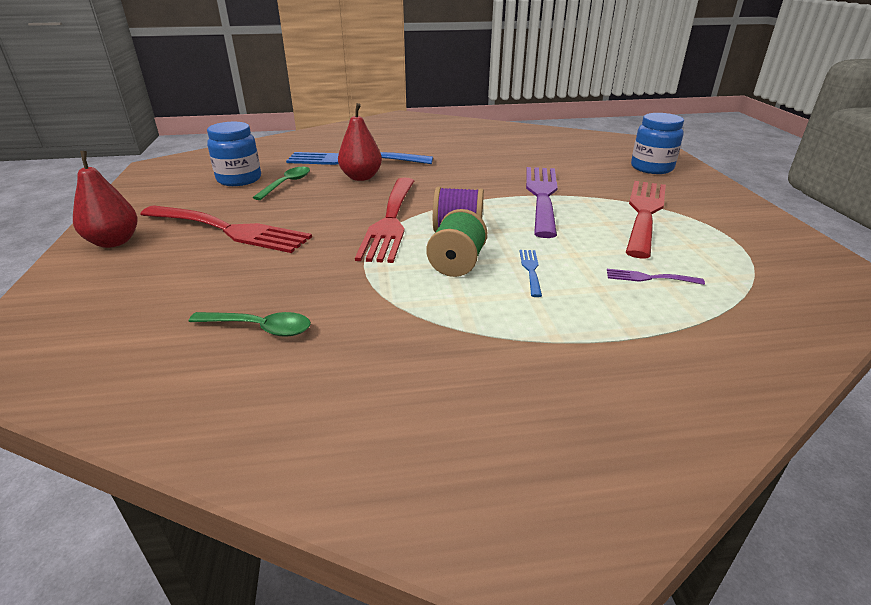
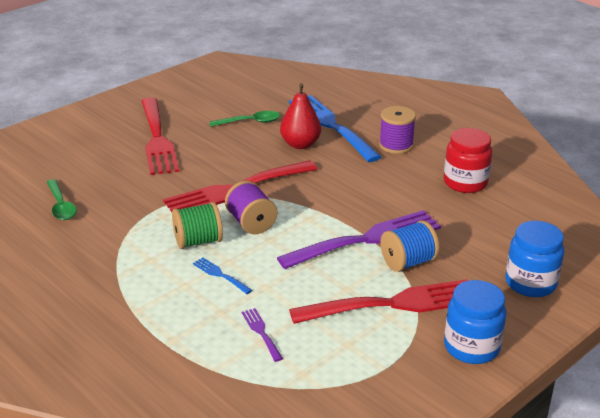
camera: 55 degrees right, 0 degrees up
red pear [73,151,138,248] -> none
blue jar [207,122,261,186] -> blue jar moved to [444,280,506,364]
blue fork [520,250,542,297] -> blue fork turned 105 degrees counterclockwise [193,257,252,294]
none -> purple spool [379,106,416,154]
none -> blue spool [380,220,439,272]
none -> red jar [444,128,492,193]

